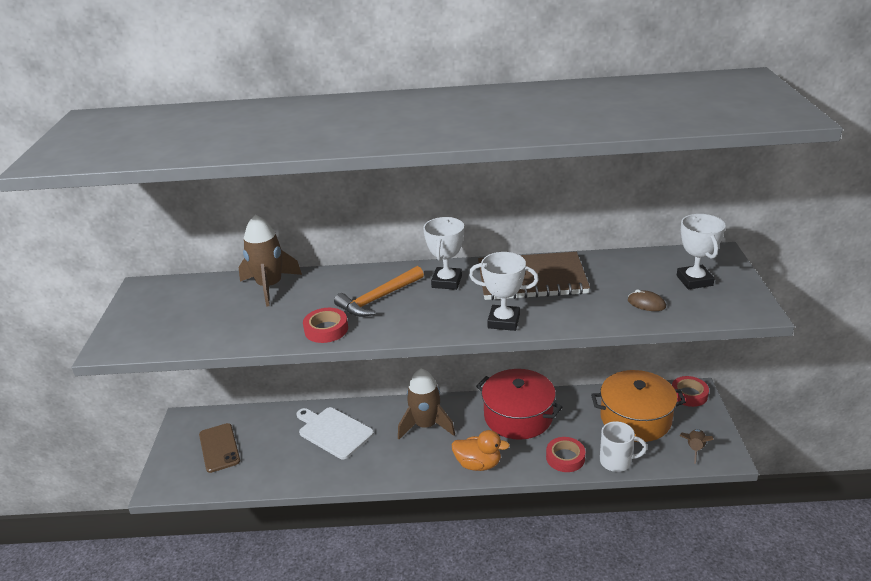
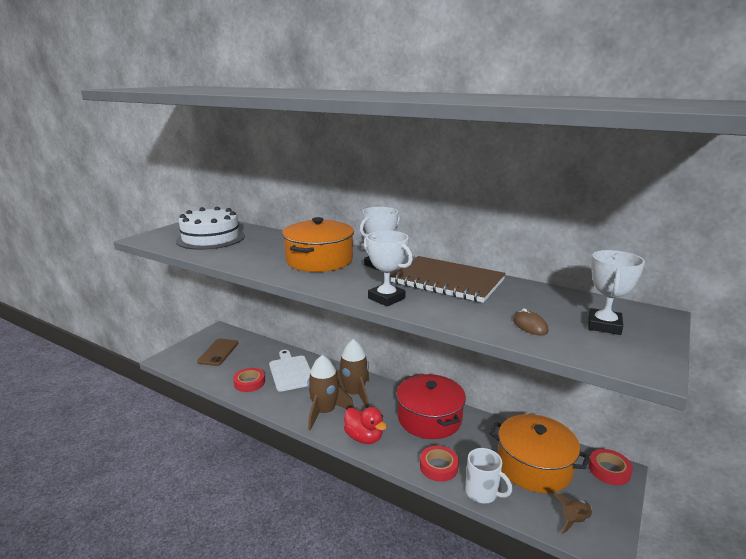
camera: 30 degrees right, 10 degrees down
brown rocket [239,215,302,307] -> brown rocket moved to [308,355,354,431]
red tape [303,308,348,343] -> red tape moved to [233,368,265,392]
orange hammer [334,266,424,317] -> orange pot [282,217,354,272]
orange duck [452,430,510,471] -> red duck [344,407,387,444]
none -> white cake [176,207,245,250]

